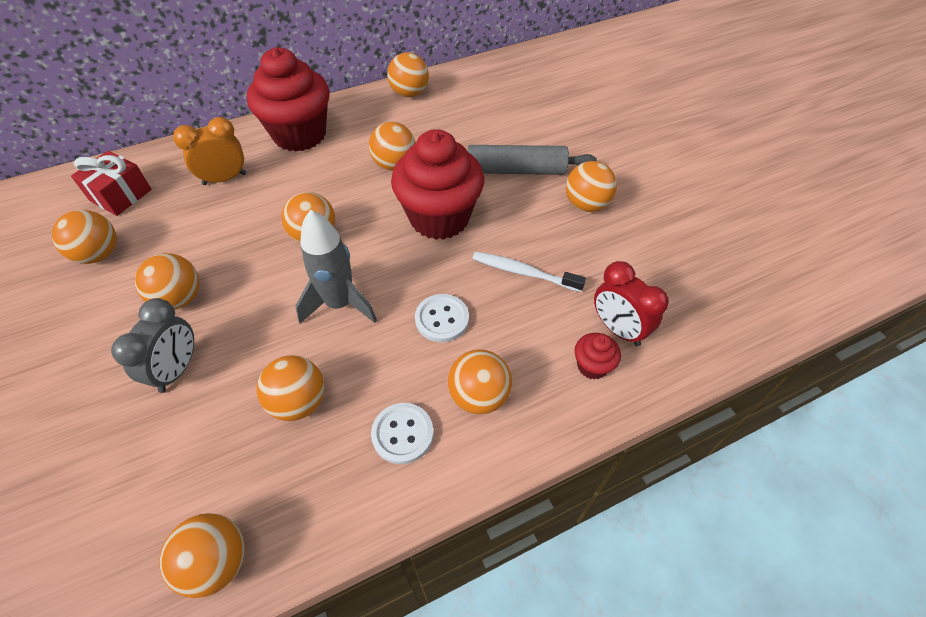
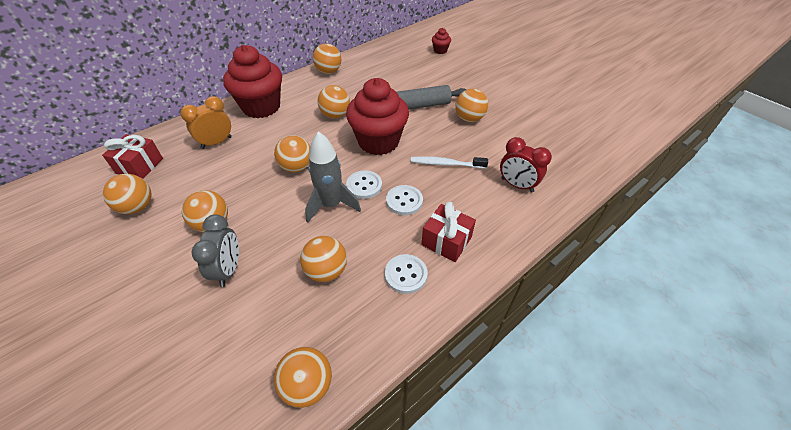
camera: 15 degrees left, 5 degrees down
orange ball [448,349,512,414] -> red gift [421,202,476,262]
red cupcake [575,333,621,380] -> red cupcake moved to [432,28,451,54]
none -> white button [346,170,382,199]

